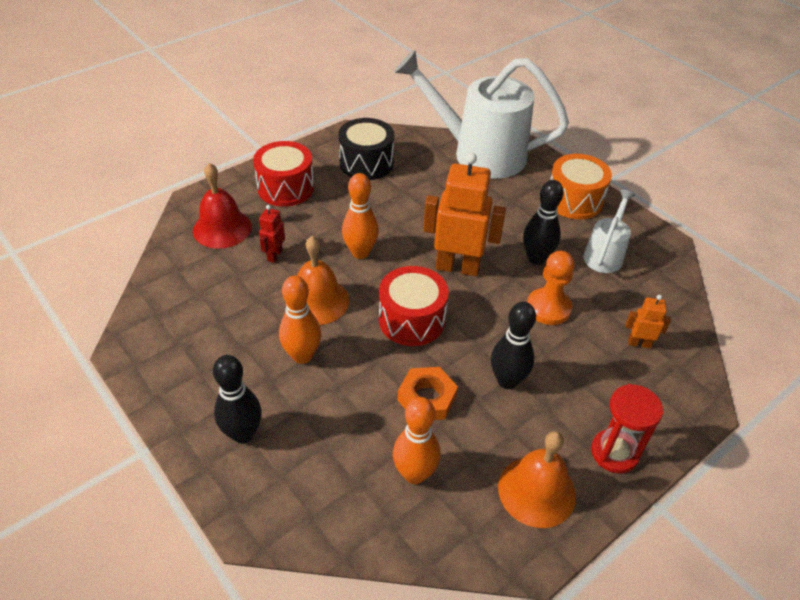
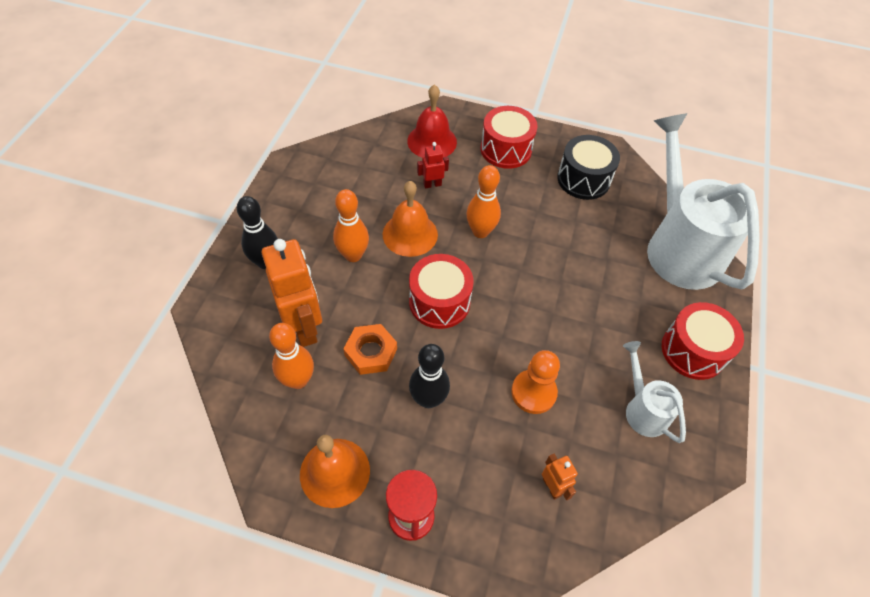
camera: 55 degrees right, 10 degrees up
orange robot [423,152,506,276] -> orange robot moved to [262,239,322,347]
black bowling pin [523,180,564,265] -> none
orange drum [550,154,612,219] -> red drum [662,302,744,380]
white watering can [583,190,636,273] -> white watering can turned 105 degrees counterclockwise [623,341,686,443]

